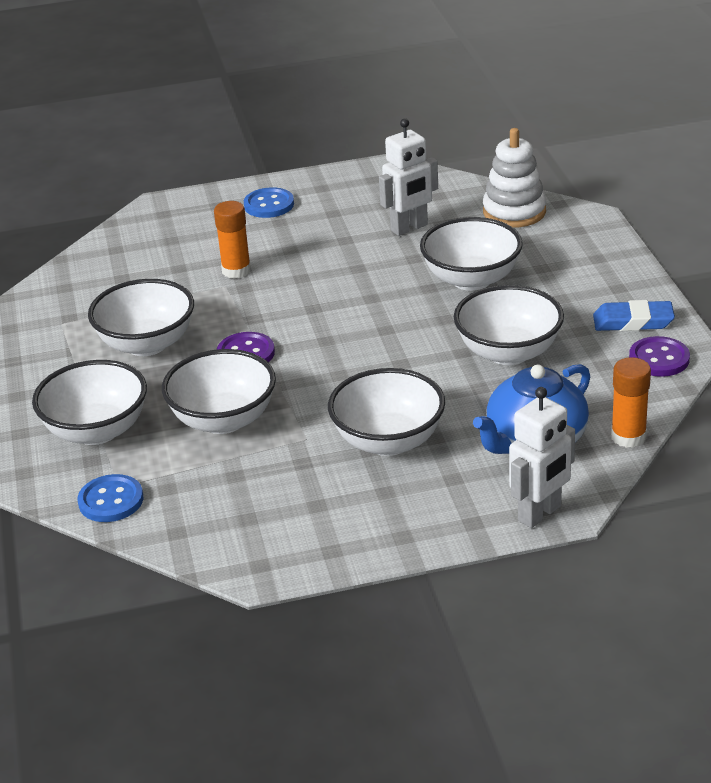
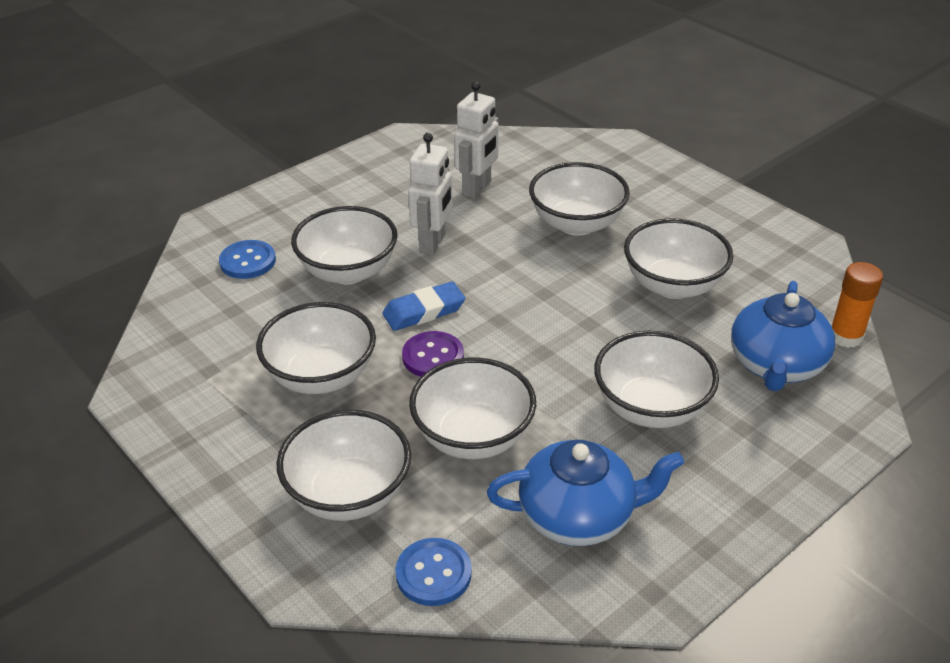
camera: 30 degrees left, 5 degrees up
orange glue stick [214,201,251,279] -> white bowl [291,206,398,284]
blue button [244,187,294,218] -> blue button moved to [219,240,276,279]
white stacking toy [483,128,546,227] -> none
white robot [509,387,575,528] -> white robot moved to [408,133,453,255]
blue eraser [593,300,675,331] -> blue eraser moved to [382,281,465,331]
purple button [629,336,690,377] -> none
none -> blue teapot [487,440,684,546]

